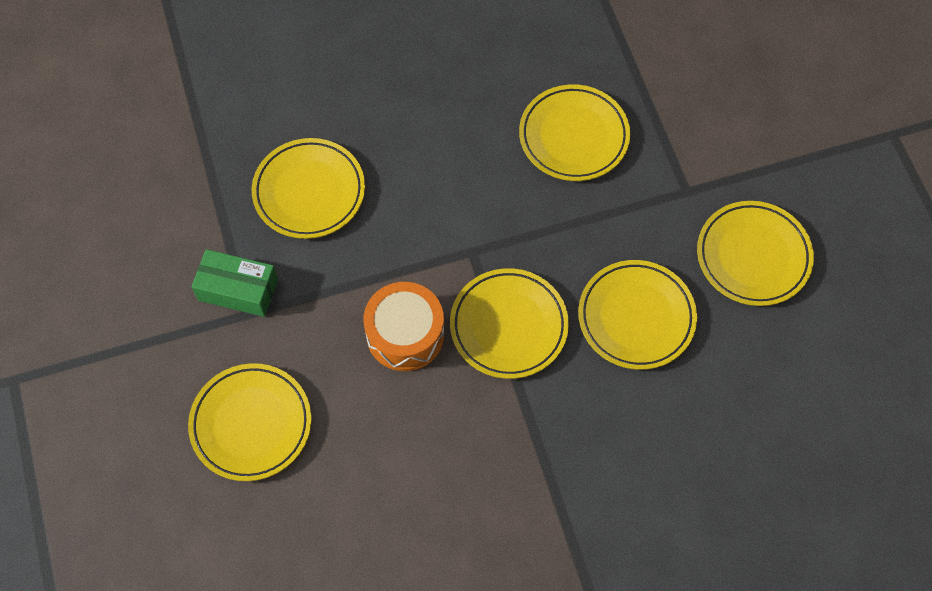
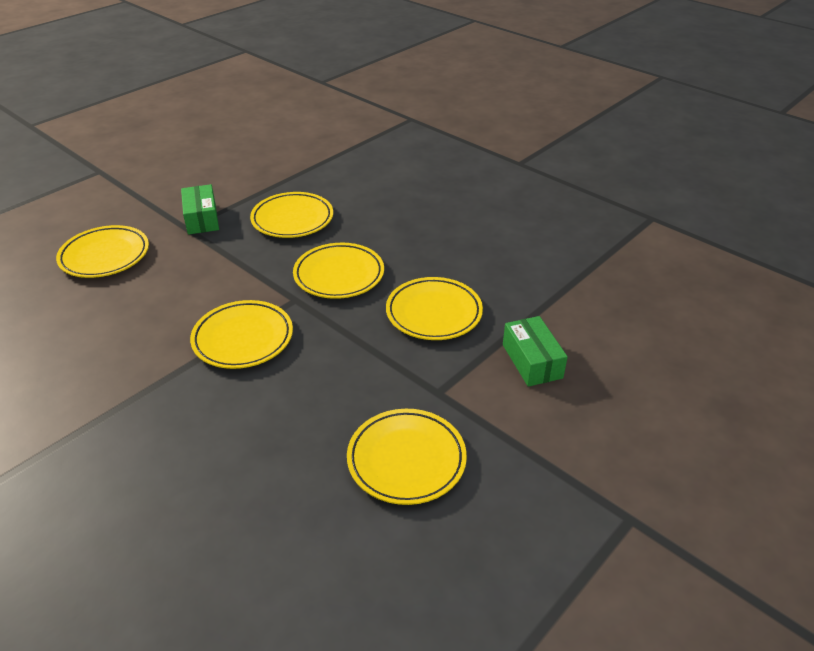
camera: 60 degrees right, 25 degrees down
orange drum [363,282,444,371] -> none
yellow plate [578,260,697,370] -> yellow plate moved to [293,243,384,299]
none -> green box [503,316,568,387]

